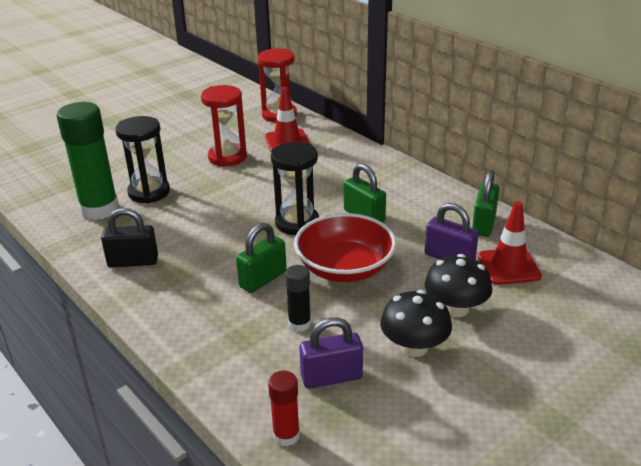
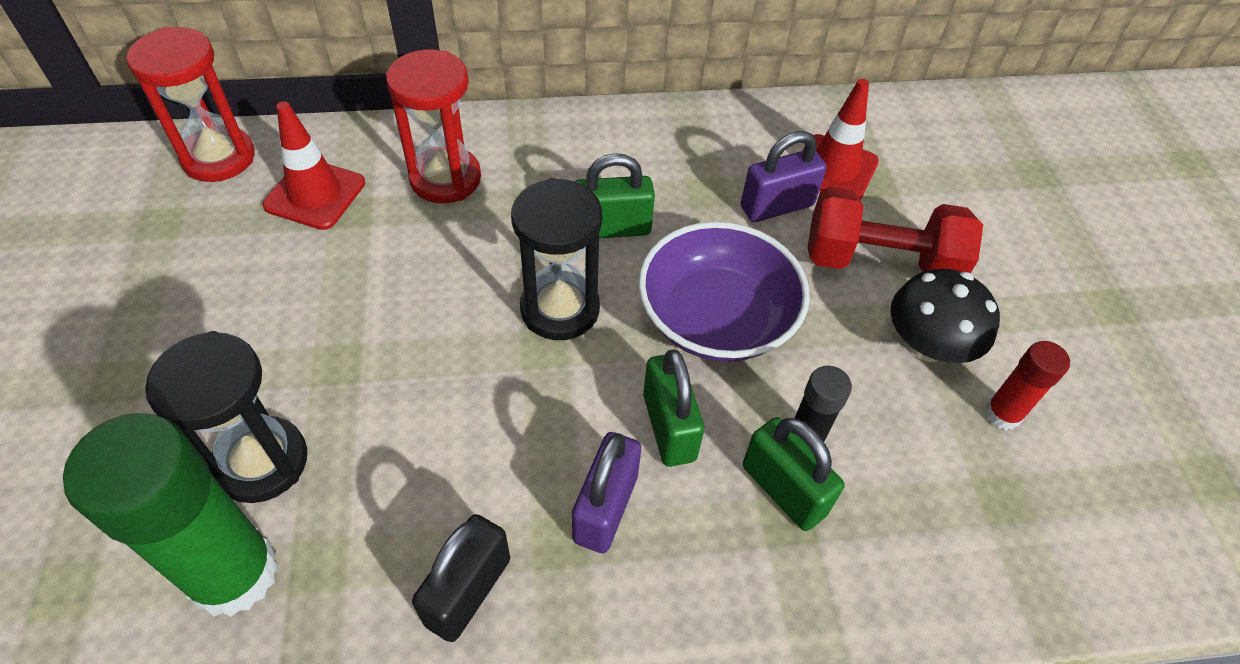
camera: 60 degrees left, 20 degrees up
red hourglass [201,85,247,167] -> red hourglass moved to [386,49,481,204]
red glue stick [268,371,300,446] -> red glue stick moved to [985,341,1070,430]
red bowl [294,213,396,282] -> purple bowl [638,222,810,362]
purple padlock [299,317,363,389] -> purple padlock moved to [572,432,641,553]
black mushroom [424,254,493,317] -> red dumbbell [808,186,983,274]
green padlock [472,170,499,237] -> green padlock moved to [743,417,845,531]

